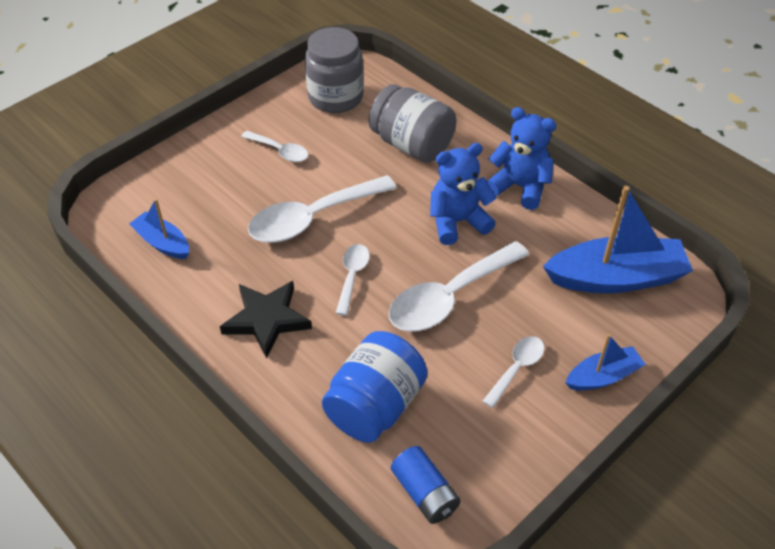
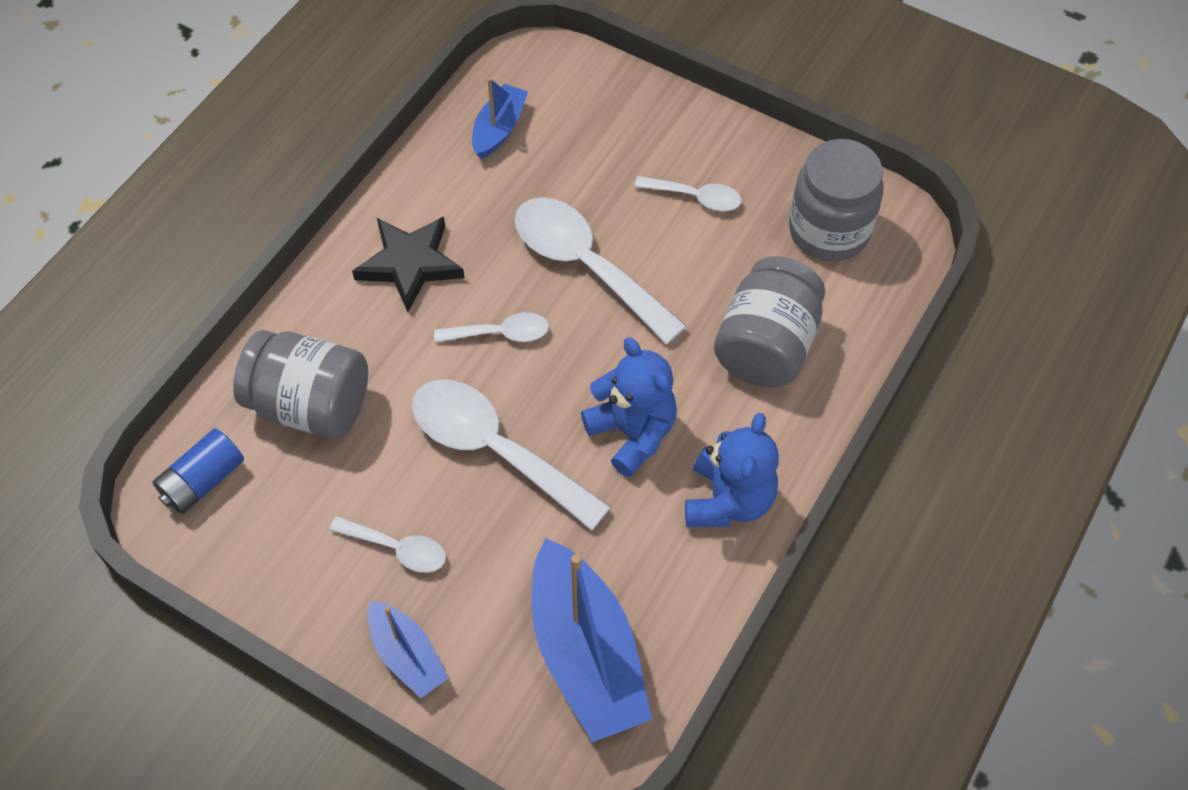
camera: 75 degrees right, 10 degrees up
white spoon [241,131,308,162] -> white spoon turned 90 degrees counterclockwise [634,176,741,211]
blue jar [322,331,428,443] -> grey jar [233,330,368,438]

